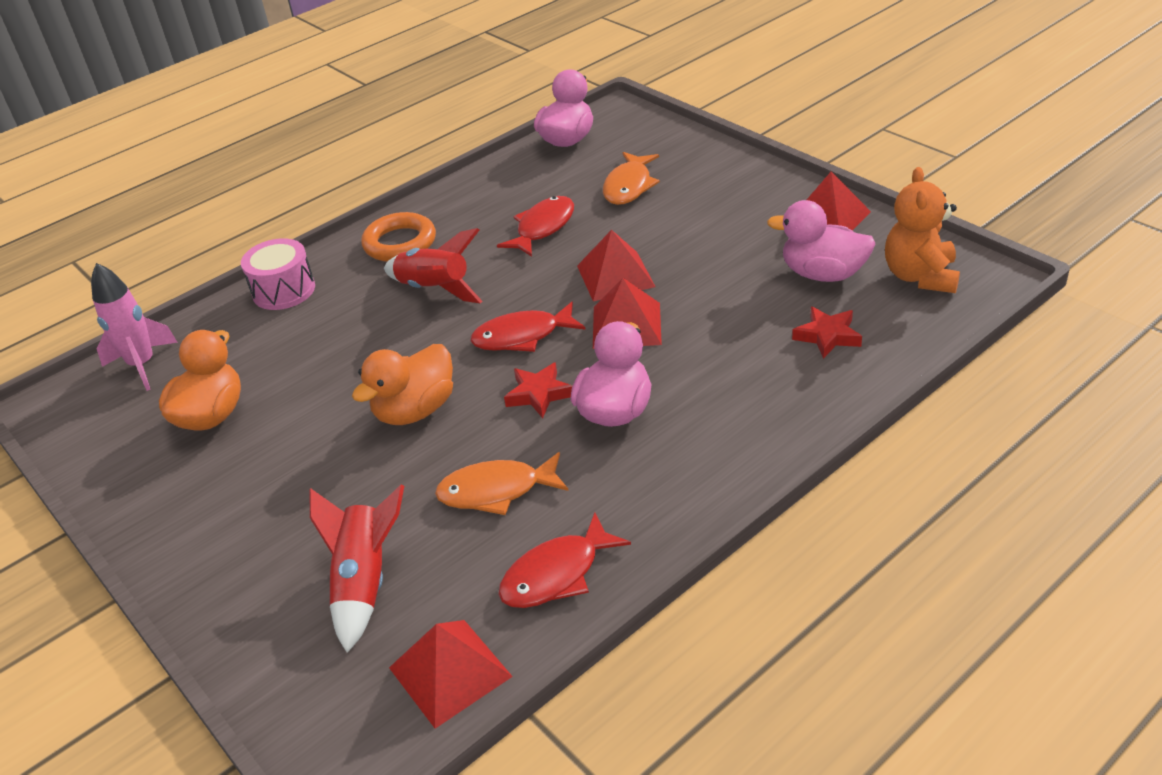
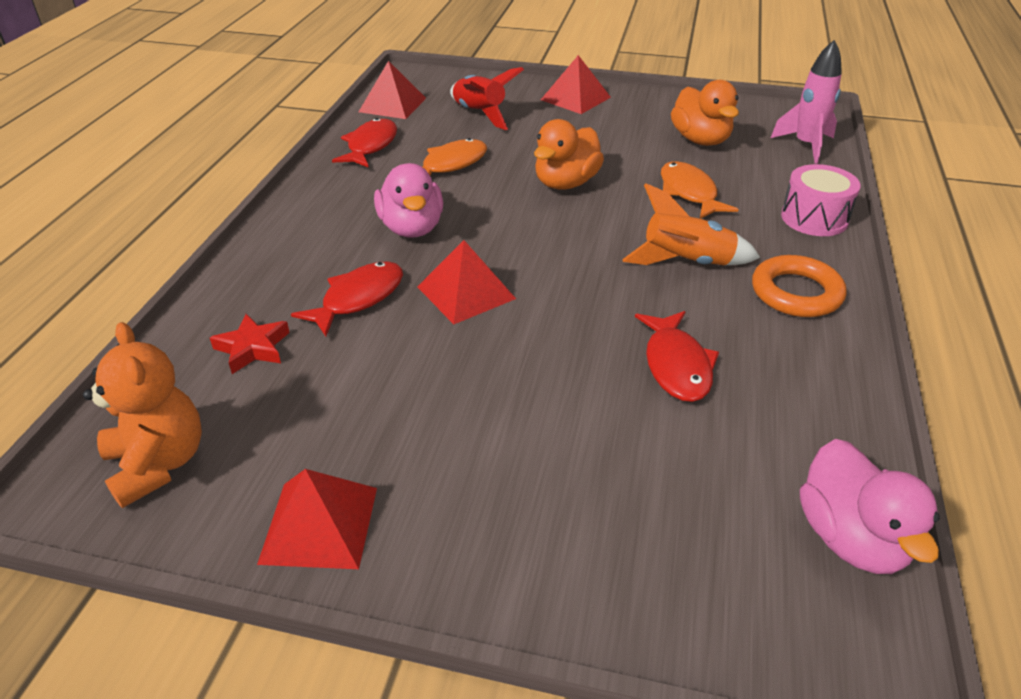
camera: 140 degrees right, 0 degrees up
orange duck [352,344,453,425] -> orange duck turned 150 degrees counterclockwise [534,119,604,190]
red rocket [384,228,483,304] -> orange rocket [622,183,760,265]
red fish [470,302,586,352] -> red fish moved to [291,261,403,336]
red star [504,362,572,418] -> none
red pyramid [577,230,656,301] -> red pyramid moved to [541,55,611,114]
orange fish [603,152,660,205] -> orange fish moved to [661,161,739,219]
pink duck [767,200,876,282] -> none

